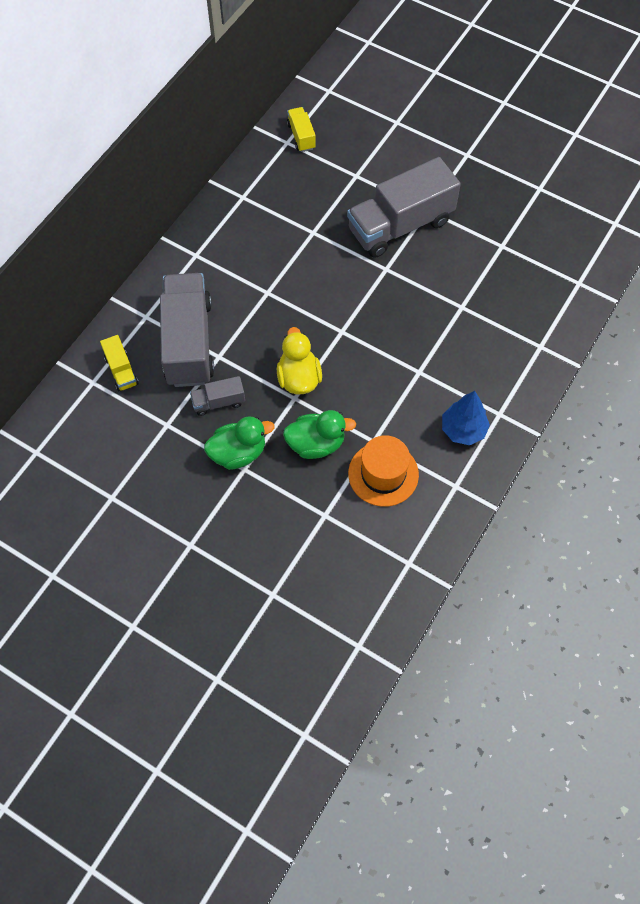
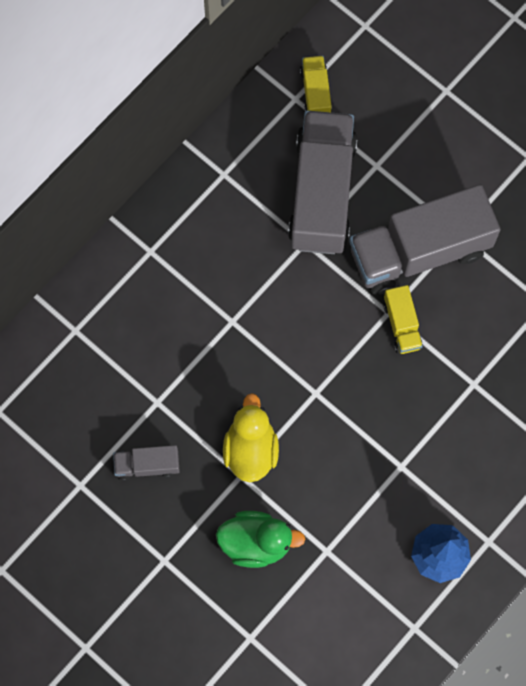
camera: 10 degrees right, 10 degrees up
yellow truck [100,335,139,392] -> yellow truck moved to [383,285,423,354]
grey truck [160,273,215,387] -> grey truck moved to [288,110,357,254]
green duck [204,416,275,470] -> none
orange hat [348,435,419,507] -> none

